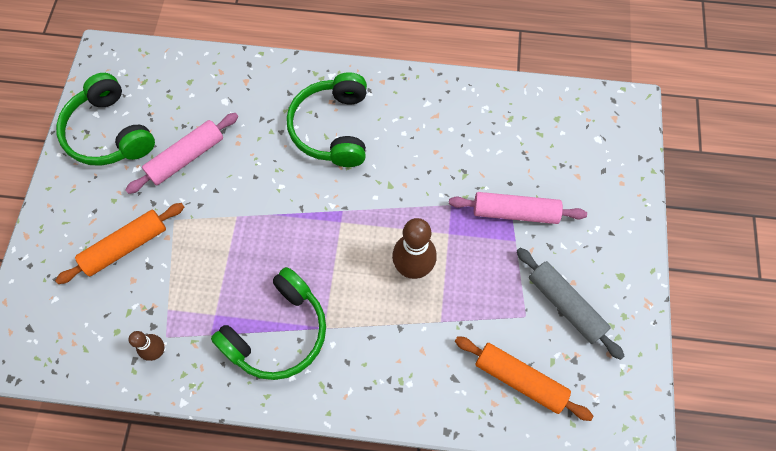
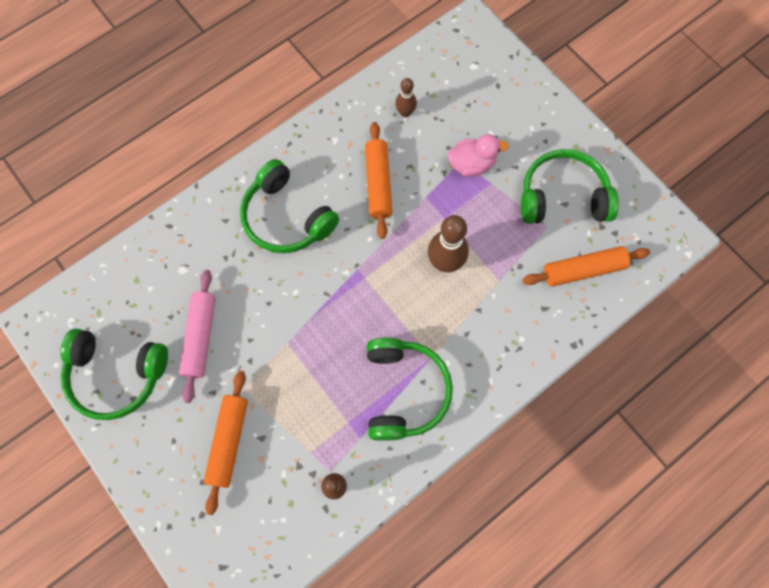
camera: 45 degrees left, 5 degrees up
pink rolling pin [449,192,587,224] -> pink duck [448,134,509,177]
grey rolling pin [517,248,624,360] -> green headphones [521,149,619,224]
none -> orange rolling pin [365,122,392,239]
none -> brown bowling pin [395,78,417,117]

